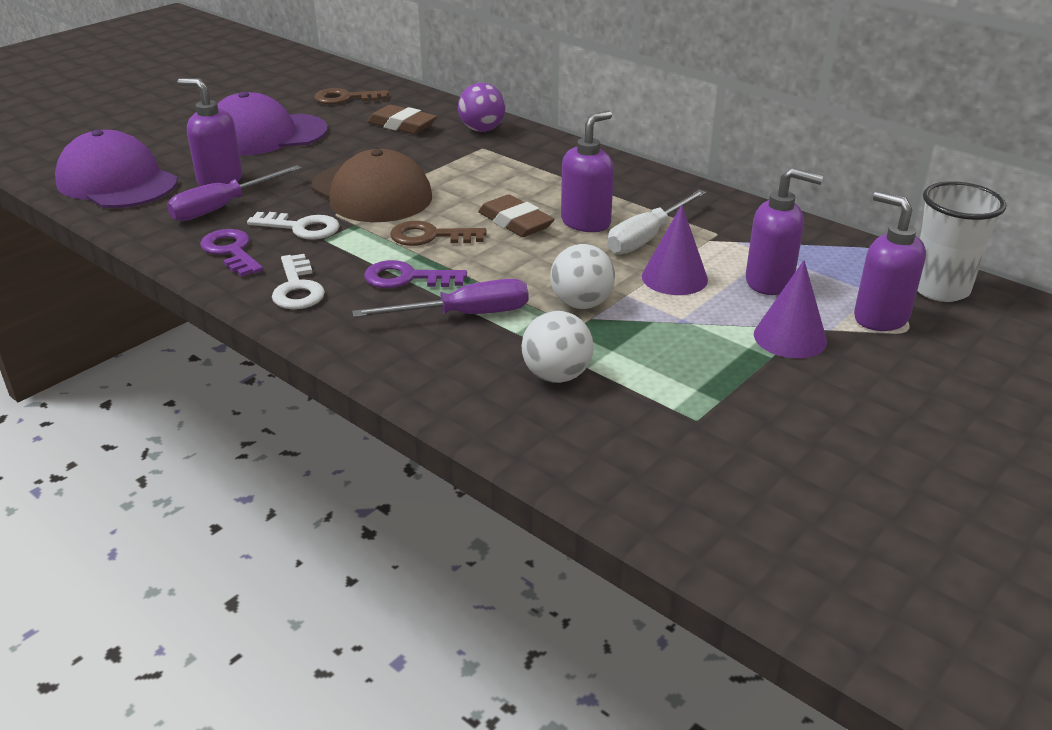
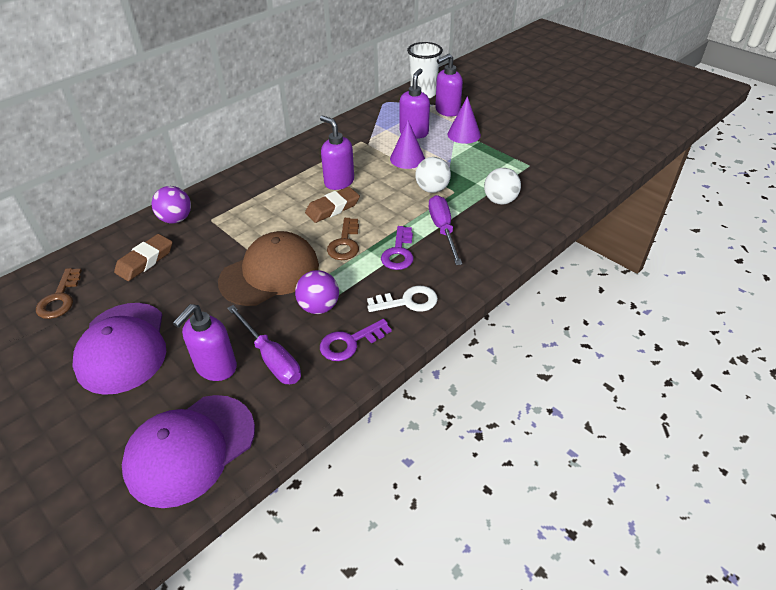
camera: 85 degrees left, 10 degrees up
white key [247,212,340,240] -> purple ball [295,270,339,314]
white screwdriver [608,190,706,255] -> none

